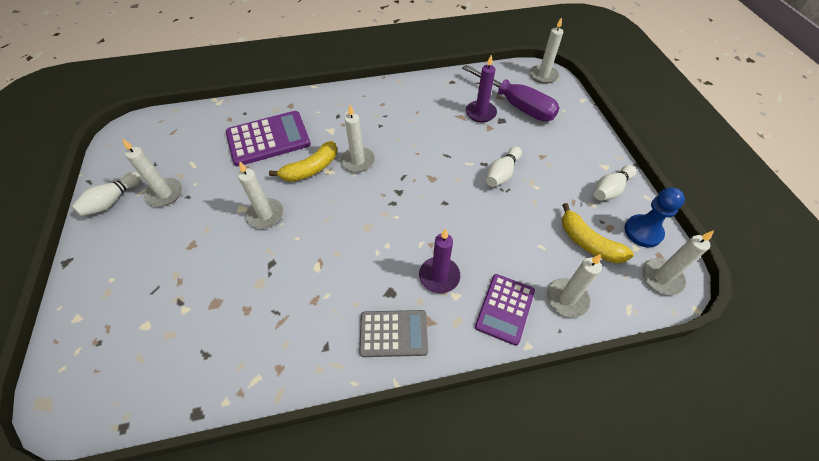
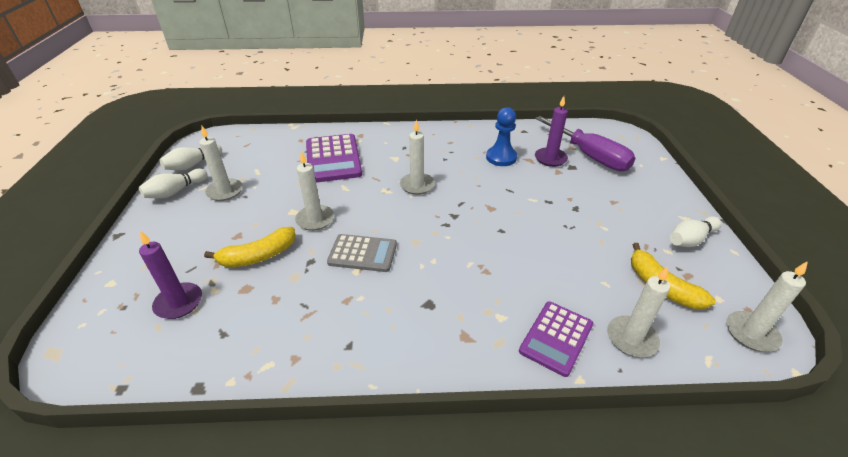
camera: 10 degrees right, 15 degrees down
purple calculator [226,111,311,166] -> purple calculator turned 90 degrees clockwise [306,134,362,183]
yellow banana [269,141,337,182] -> yellow banana moved to [204,227,296,268]
grey calculator [359,310,428,357] -> grey calculator moved to [327,234,397,272]
purple candle [419,228,460,293] -> purple candle moved to [139,231,202,319]
white bowling pin [486,147,522,187] -> white bowling pin moved to [160,144,222,170]
white candle [530,17,563,84] -> none
blue pawn [624,187,685,248] -> blue pawn moved to [486,107,517,166]

